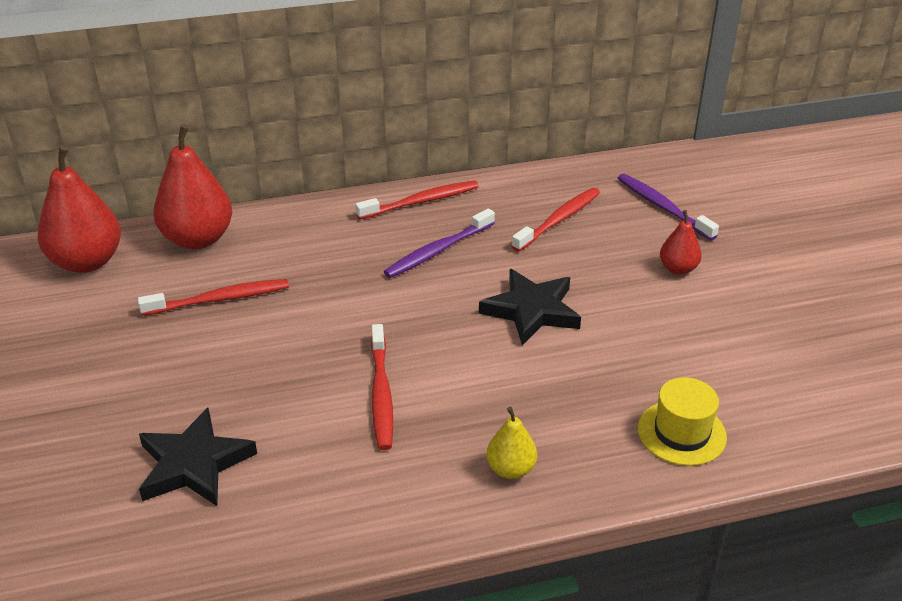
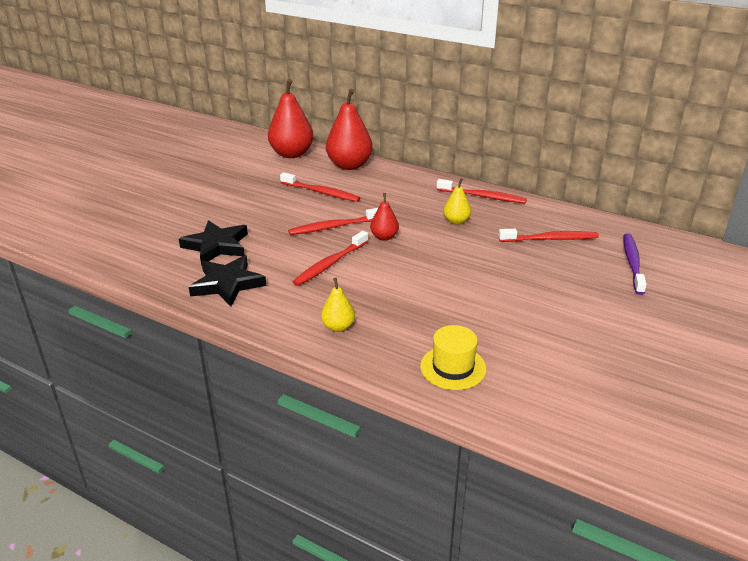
camera: 45 degrees right, 5 degrees down
purple toothbrush [384,208,495,278] -> yellow pear [443,178,471,225]
black star [479,269,581,345] -> black star moved to [189,255,266,306]
red pear [660,210,702,275] -> red pear moved to [370,193,399,241]
none -> red toothbrush [288,208,378,235]

